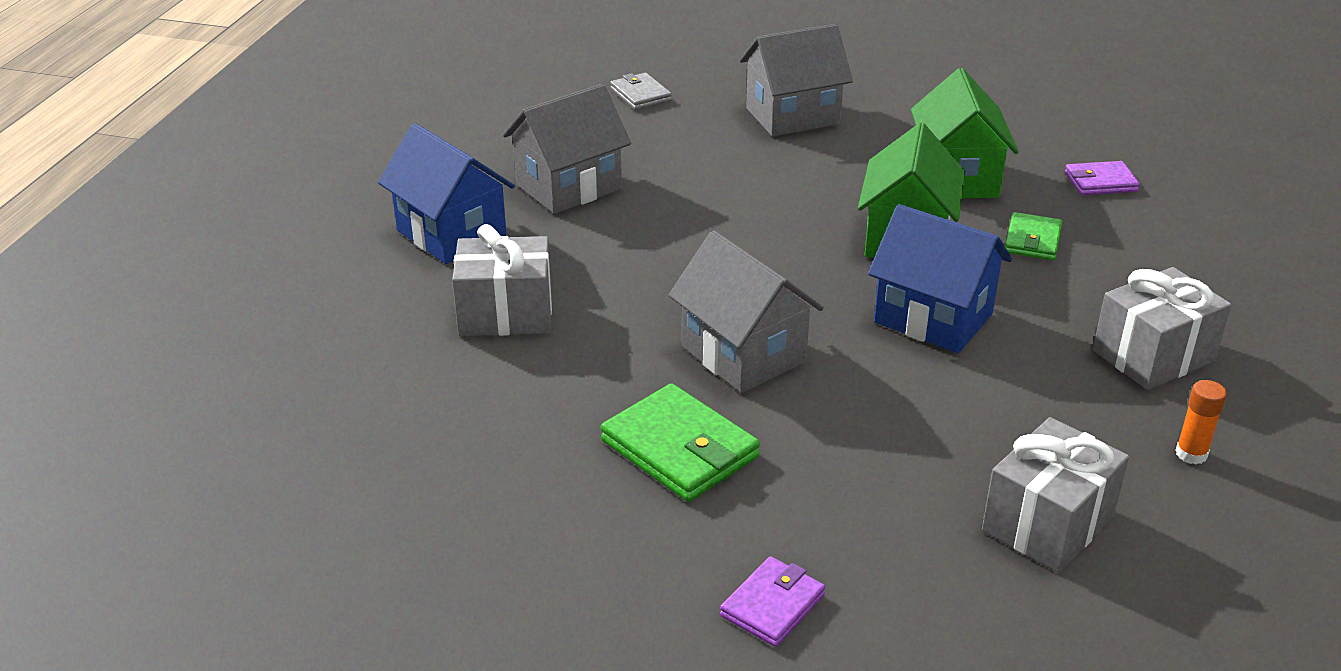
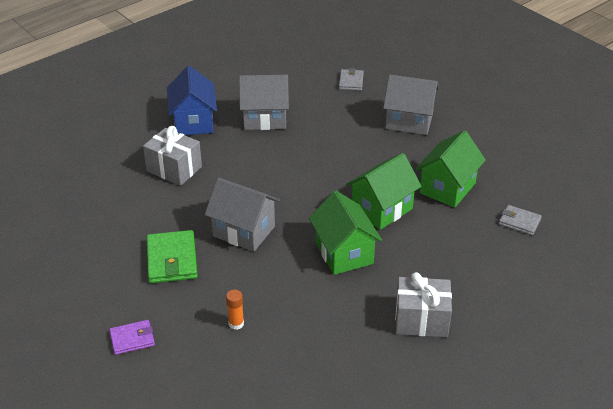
camera: 35 degrees right, 5 degrees up
grey house [669,231,824,393] -> grey house turned 60 degrees counterclockwise [205,177,280,252]
blue house [868,204,1012,353] -> green house [309,191,382,275]
grey gift [982,417,1129,573] -> none
green wallet [1005,212,1062,260] -> none
purple wallet [1065,161,1140,195] -> grey wallet [499,205,542,235]
orange glue stick [1175,380,1227,464] -> orange glue stick moved to [226,290,244,330]

